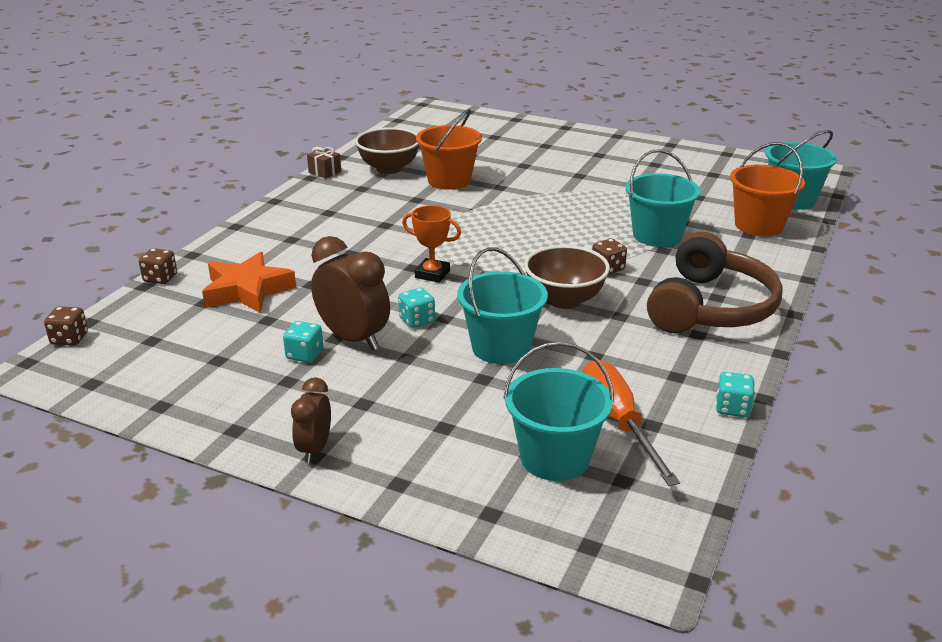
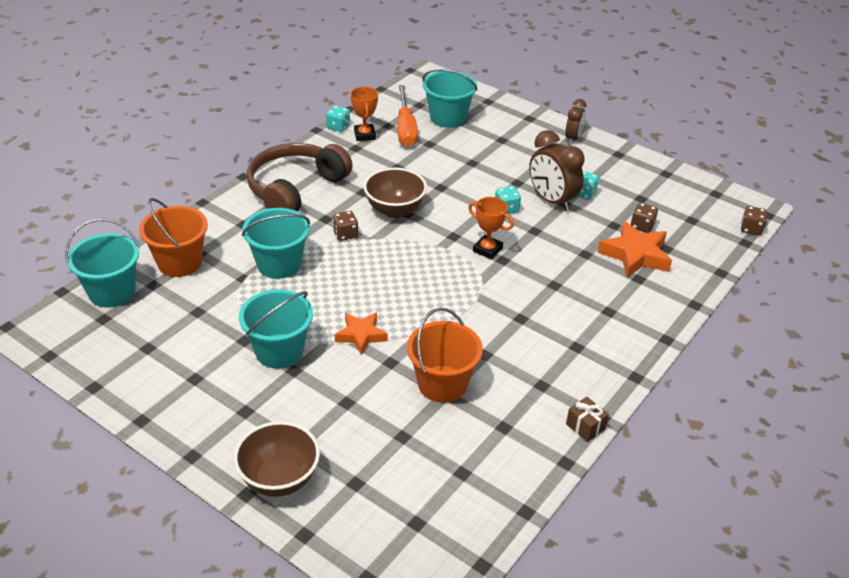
camera: 170 degrees left, 10 degrees up
brown dice [139,248,177,284] -> brown dice moved to [631,203,658,233]
brown bowl [355,127,419,174] -> brown bowl moved to [234,421,320,497]
turquoise bucket [457,248,548,364] -> turquoise bucket moved to [239,289,313,369]
none -> orange star [334,312,388,355]
none -> orange trophy [351,87,378,141]

